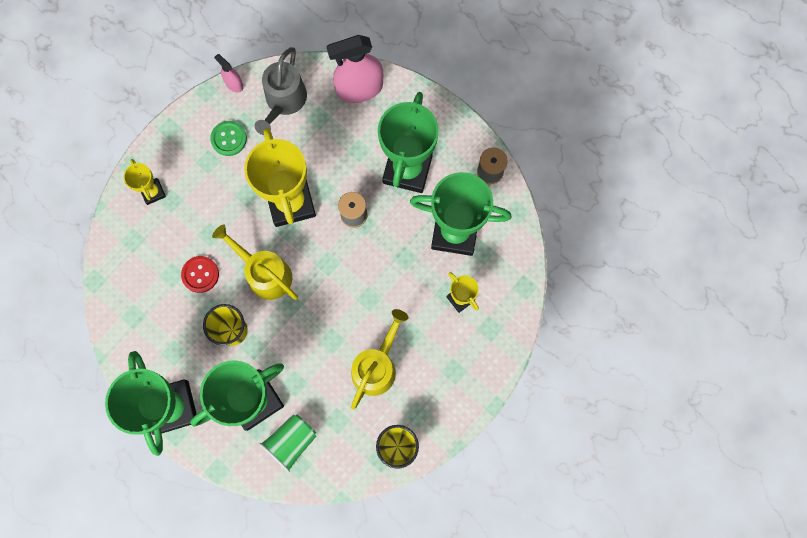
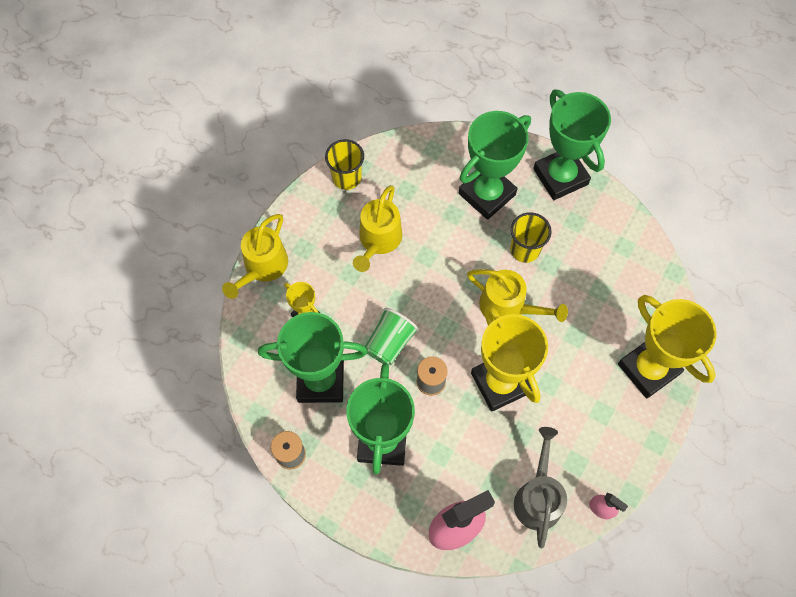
camera: 170 degrees right, 10 degrees down
yellow trophy [124,159,166,205] -> yellow trophy [618,295,717,399], size x2.07
red button [181,256,219,293] -> none
green button [210,121,247,156] -> none
green cup [259,414,316,473] -> green cup moved to [365,308,419,365]
none -> yellow watering can [222,214,288,299]

